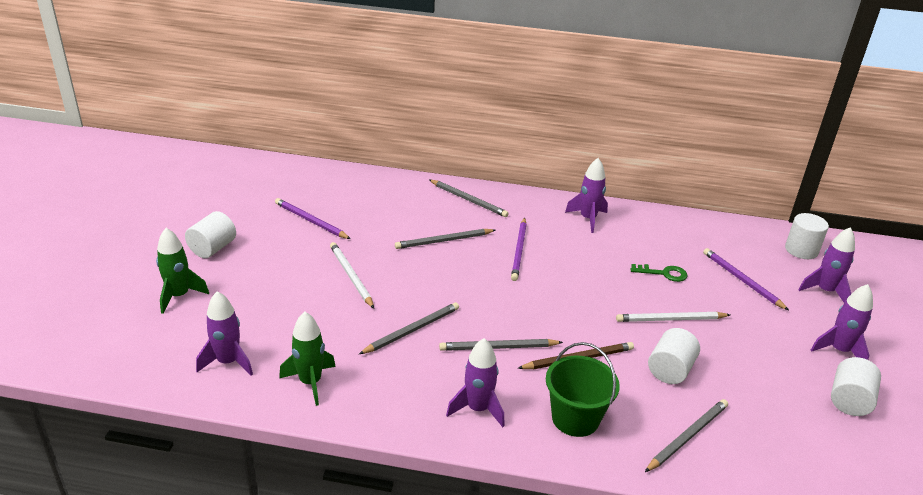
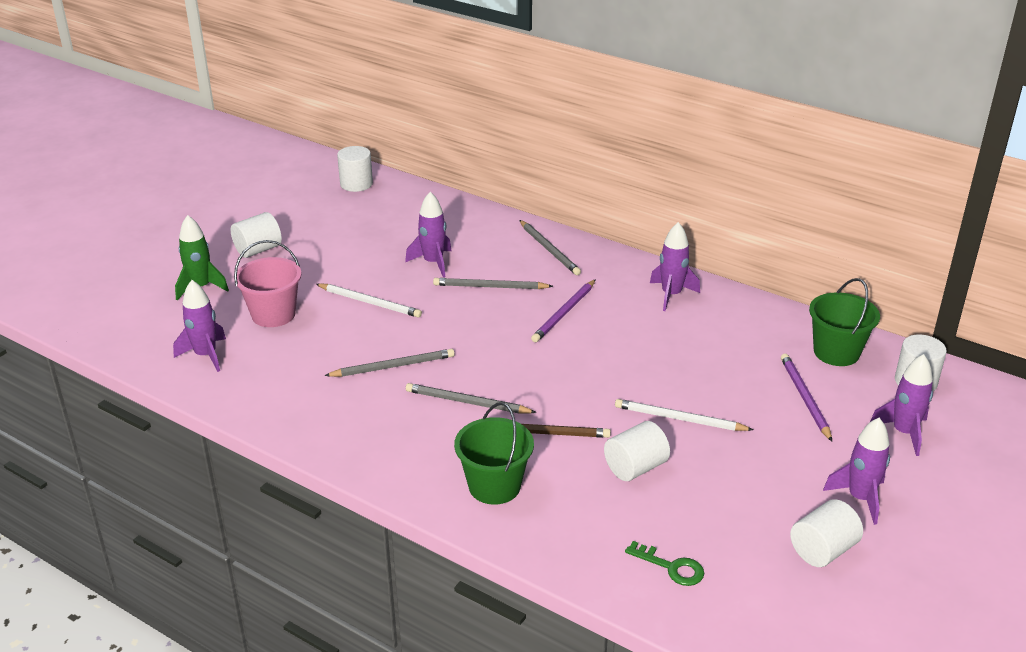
camera: 25 degrees right, 0 degrees up
purple pencil [275,198,351,239] -> none
green rocket [279,312,336,406] -> none
white pencil [330,242,374,309] -> white pencil turned 120 degrees clockwise [316,283,422,318]
purple rocket [446,338,505,427] -> purple rocket moved to [405,192,451,277]
green key [631,264,687,282] -> green key moved to [625,541,704,586]
grey pencil [645,399,728,472] -> none
none -> pink bucket [234,240,302,327]
none -> white cylinder [337,146,373,192]
none -> green bucket [809,278,880,366]

